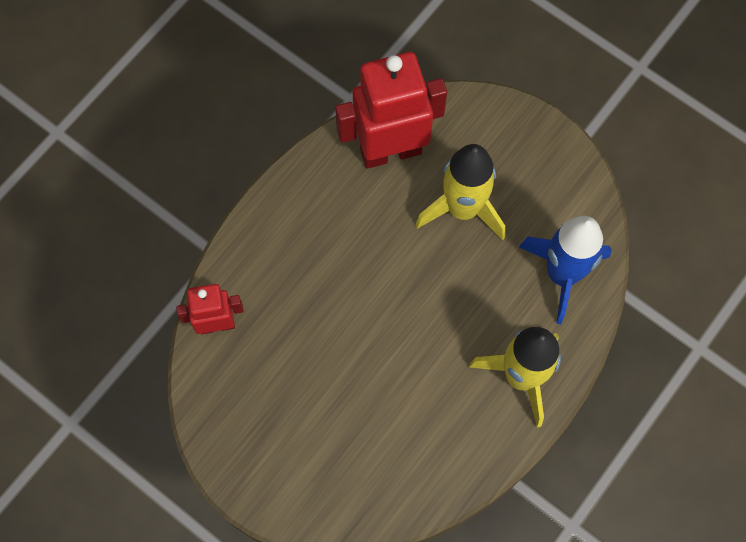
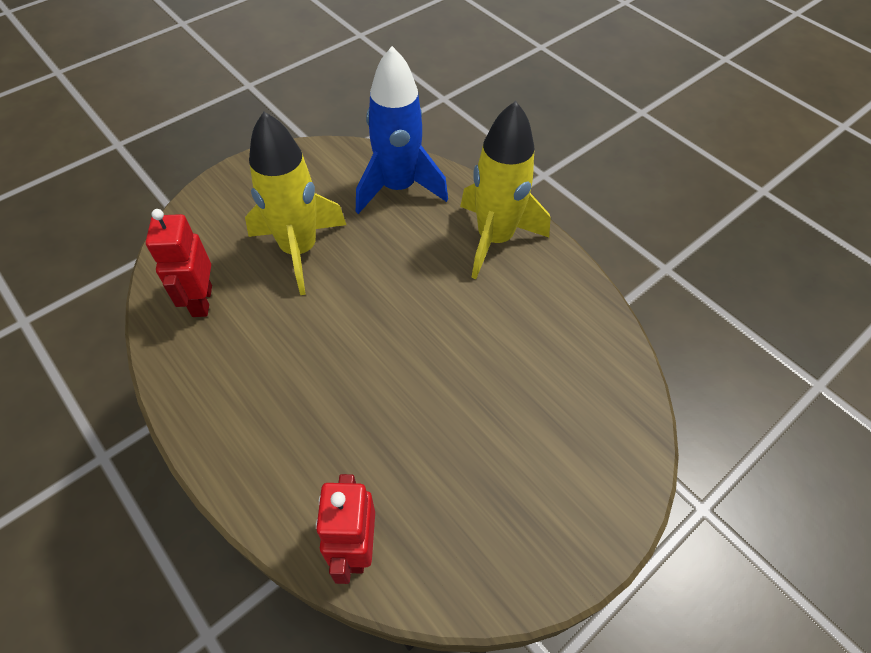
camera: 80 degrees left, 15 degrees down
red robot [335,52,447,169] -> red robot [146,209,212,317], size x0.56

